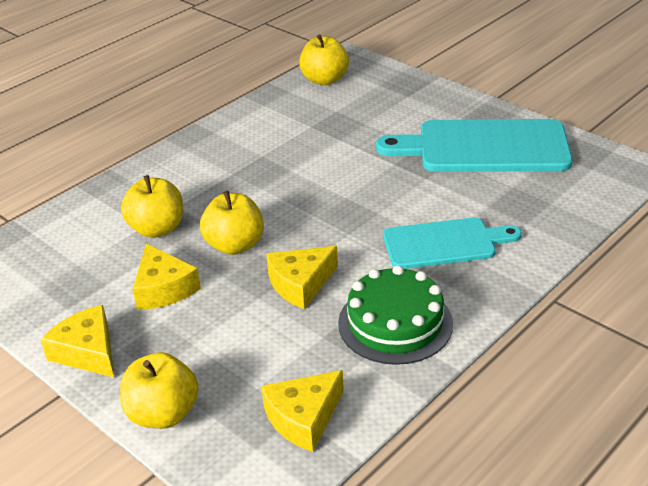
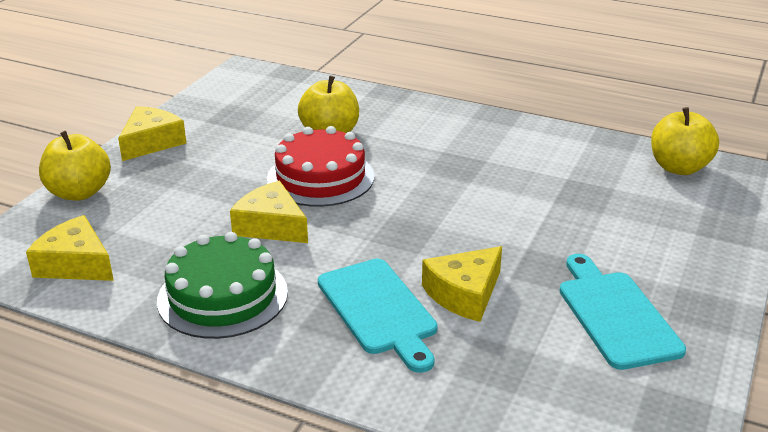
camera: 70 degrees right, 5 degrees down
yellow cheese [132,243,201,310] -> yellow cheese moved to [422,246,502,322]
yellow apple [200,191,264,255] -> red cake [267,126,375,207]
turquoise cutting board [376,119,573,172] -> turquoise cutting board [559,254,686,370], size x0.63

